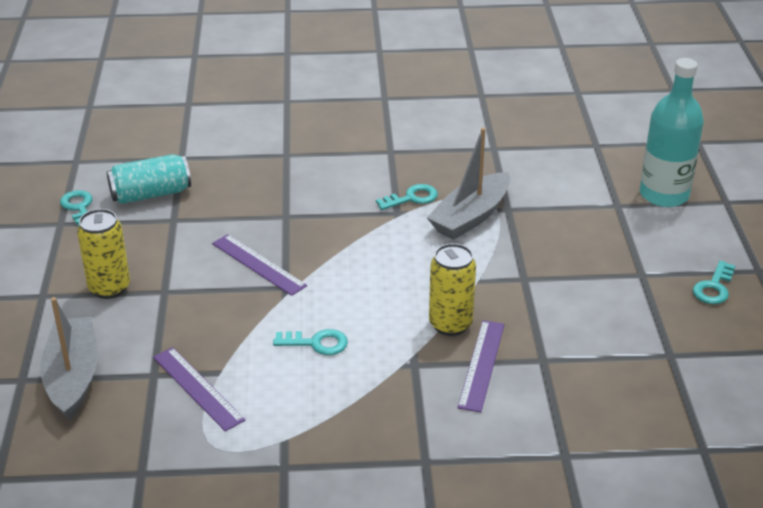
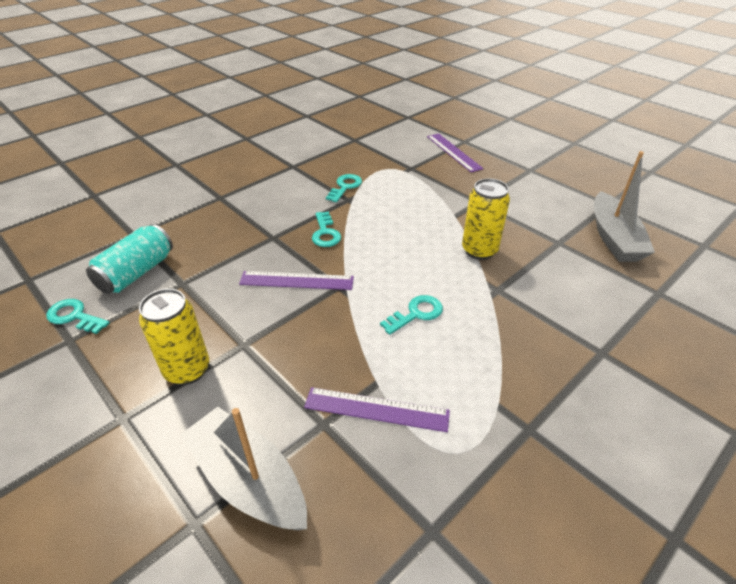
camera: 40 degrees left, 5 degrees up
grey boat [427,128,510,240] -> grey boat moved to [594,151,655,262]
purple ruler [458,320,505,412] -> purple ruler moved to [427,133,484,172]
turquoise bottle [640,58,704,207] -> none
turquoise key [693,261,735,304] -> turquoise key moved to [312,212,341,247]

